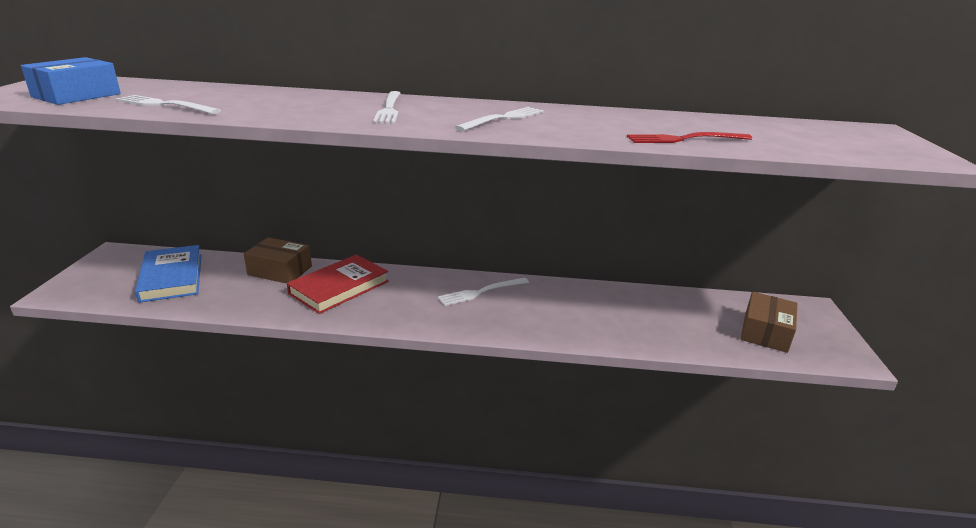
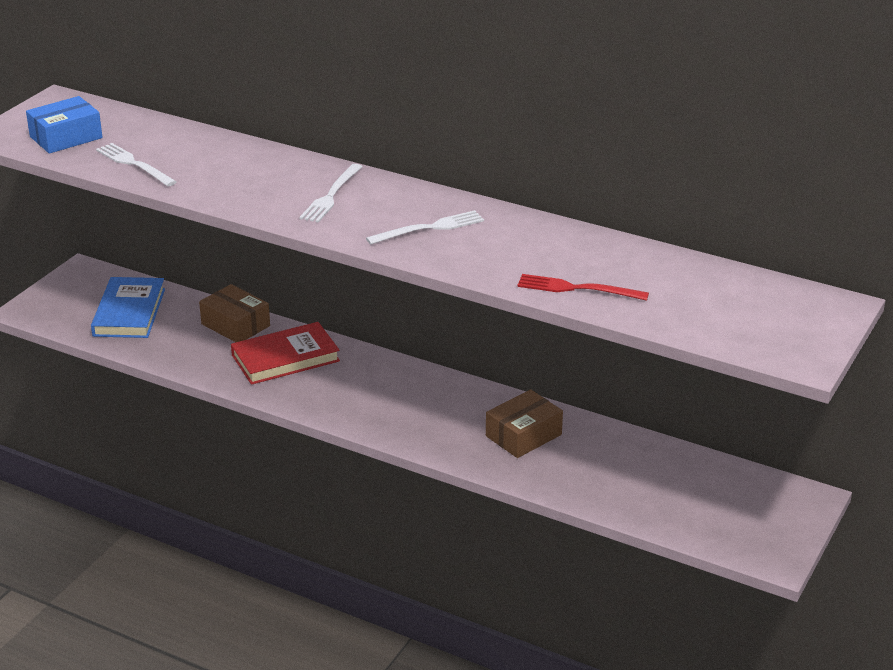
camera: 25 degrees right, 5 degrees up
white fork [438,278,529,306] -> none
brown box [741,292,797,353] -> brown box moved to [486,390,563,458]

